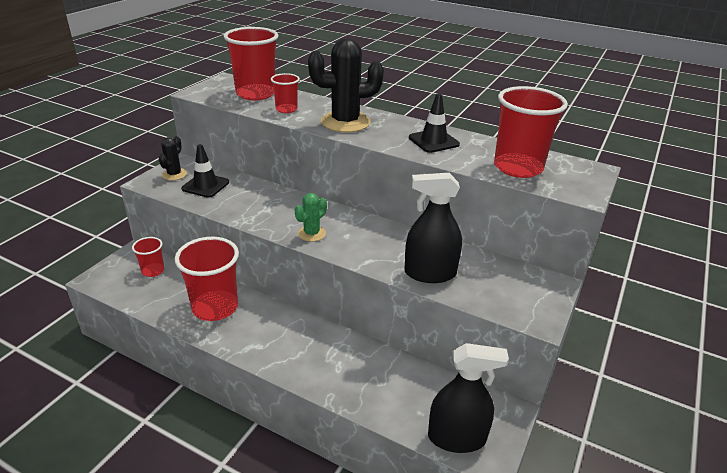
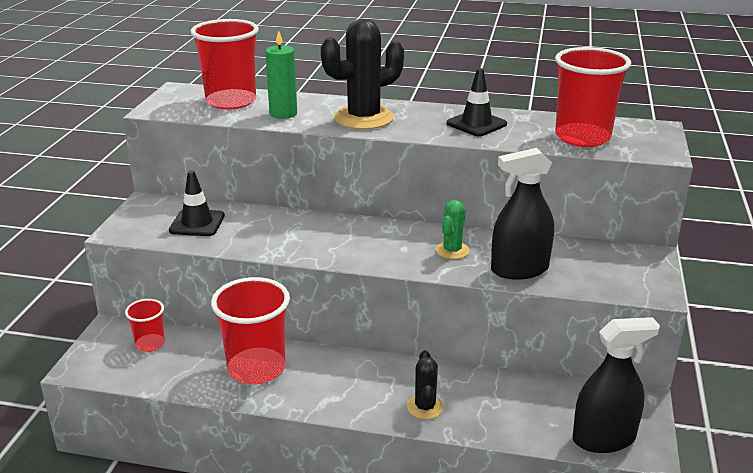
camera: 15 degrees left, 5 degrees down
black cactus [159,136,187,180] -> black cactus moved to [407,350,444,419]
red cup [271,73,300,113] -> green candle [265,30,297,119]
green cactus [295,193,327,242] -> green cactus moved to [435,200,469,259]

